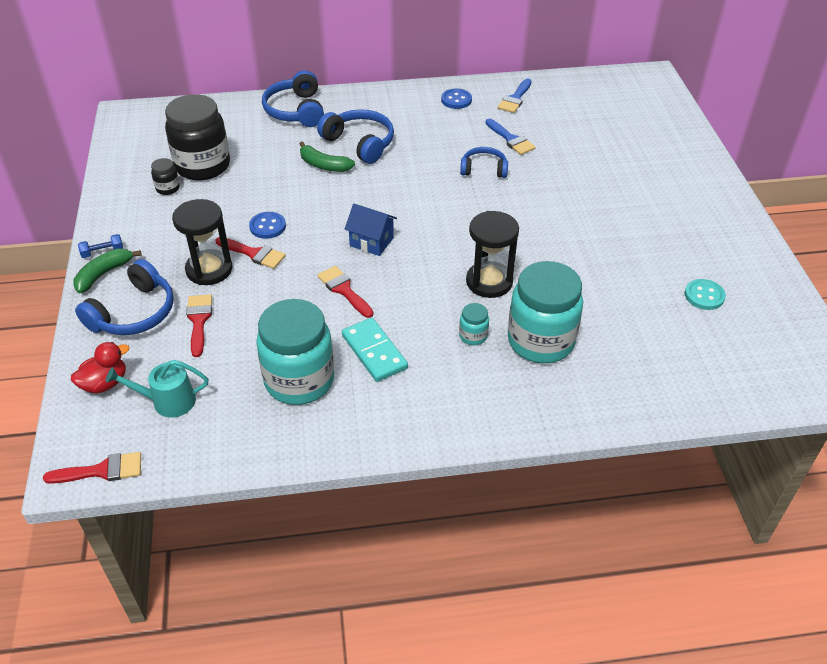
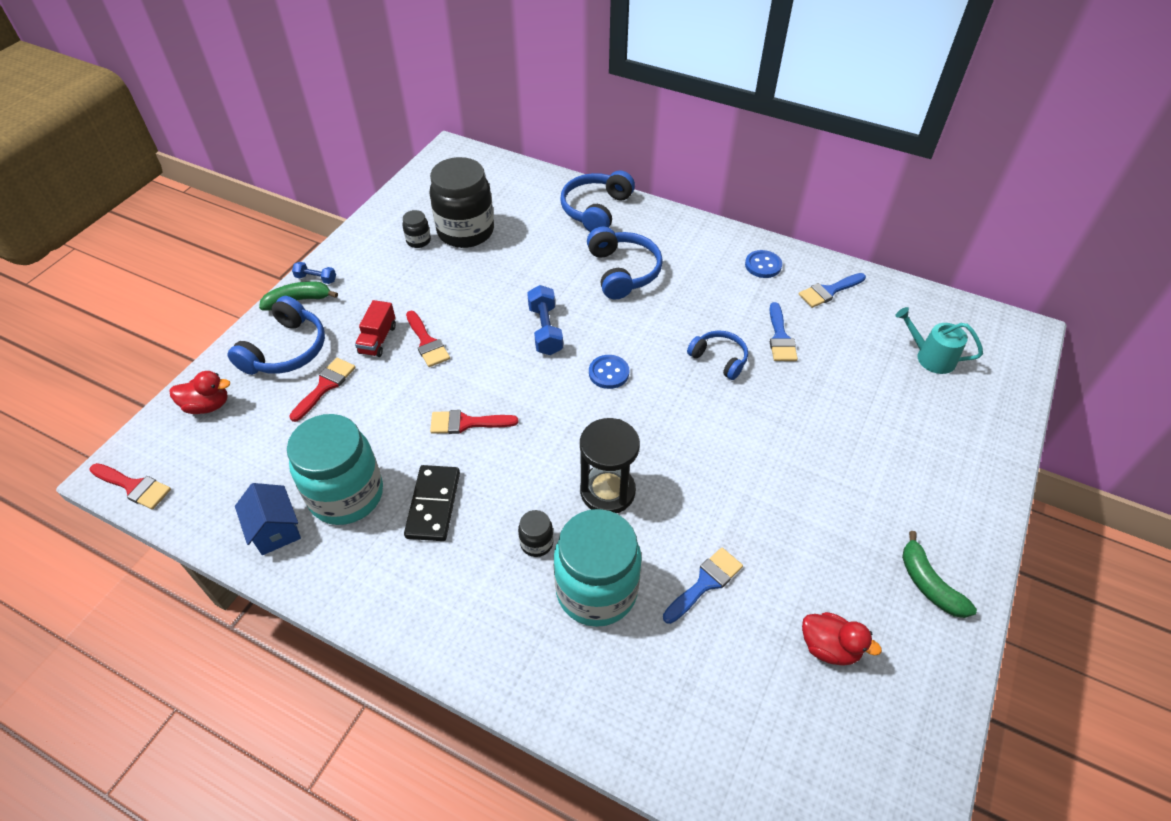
camera: 35 degrees right, 5 degrees up
blue headphones [75,259,174,335] -> blue headphones turned 45 degrees counterclockwise [227,296,325,375]
turquoise watering can [106,360,208,417] -> turquoise watering can moved to [895,307,983,374]
black hourglass [172,199,232,285] -> red truck [355,300,396,357]
blue button [249,212,286,239] -> blue button moved to [589,355,629,389]
green banana [300,141,355,172] -> green banana moved to [902,531,977,618]
red brush [317,266,374,318] -> red brush turned 90 degrees counterclockwise [430,410,518,434]
turquoise domino [342,318,408,382] -> black domino [404,465,460,541]
blue house [345,204,397,256] -> blue house moved to [235,483,301,555]
turquoise jar [459,303,489,345] -> black jar [518,510,554,557]
turquoise button [685,279,726,310] -> red duck [802,612,882,666]
none -> blue dumbbell [527,285,563,355]
none -> blue brush [663,547,743,624]

